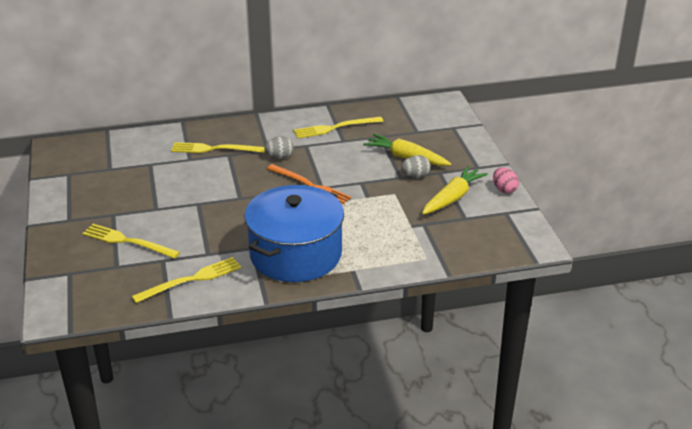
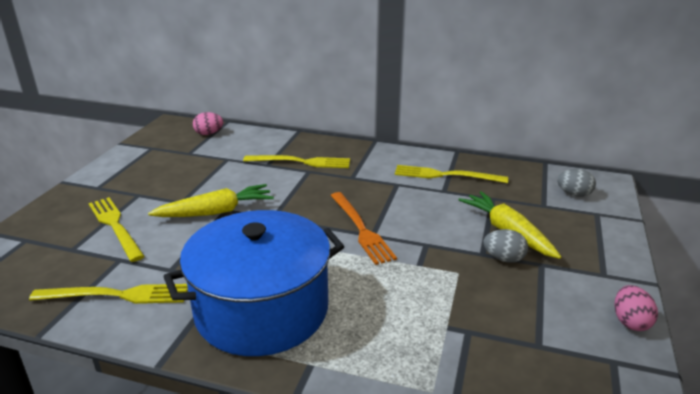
camera: 30 degrees right, 5 degrees down
yellow fork [171,142,265,153] -> yellow fork turned 150 degrees clockwise [243,155,350,168]
grey egg [264,137,294,159] -> grey egg moved to [557,169,596,197]
yellow carrot [422,166,488,214] -> yellow carrot moved to [148,184,274,217]
none -> pink egg [193,112,223,135]

